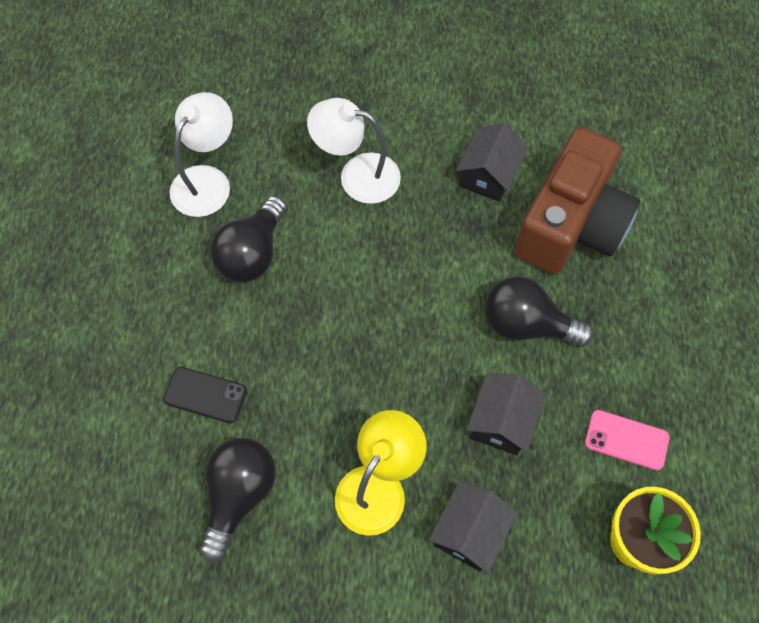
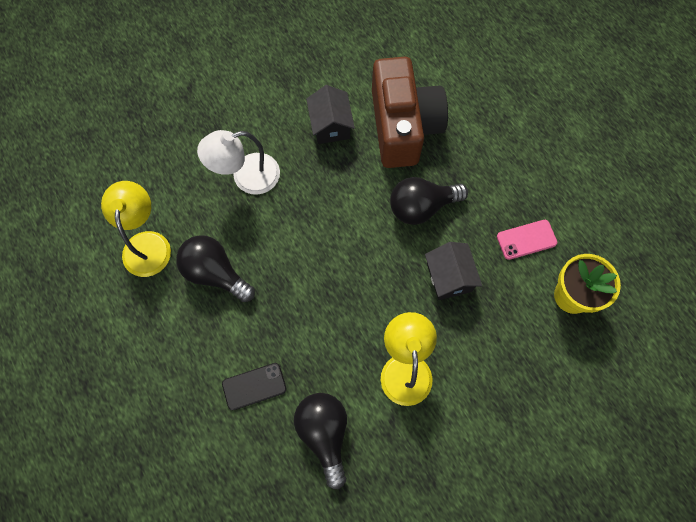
camera: 35 degrees left, 5 degrees up
white lamp [169,92,233,217] -> yellow lamp [101,181,171,277]
black light bulb [210,196,287,283] -> black light bulb turned 135 degrees clockwise [176,235,255,302]
black house [429,481,518,573] -> none

